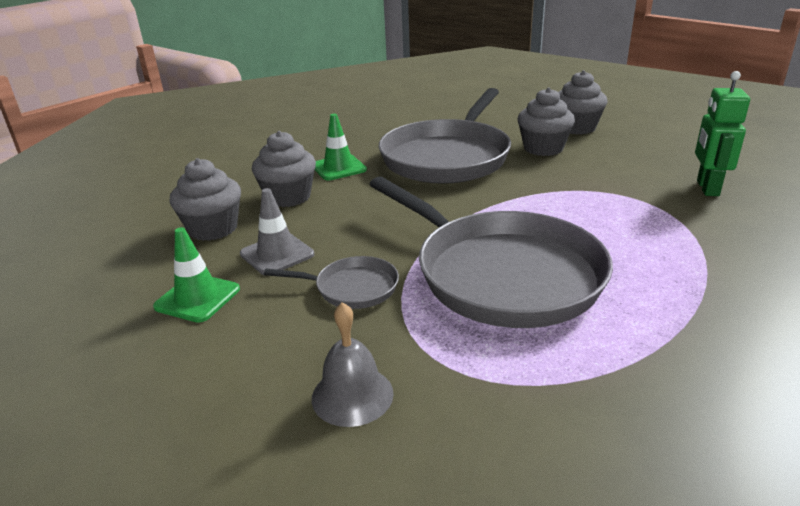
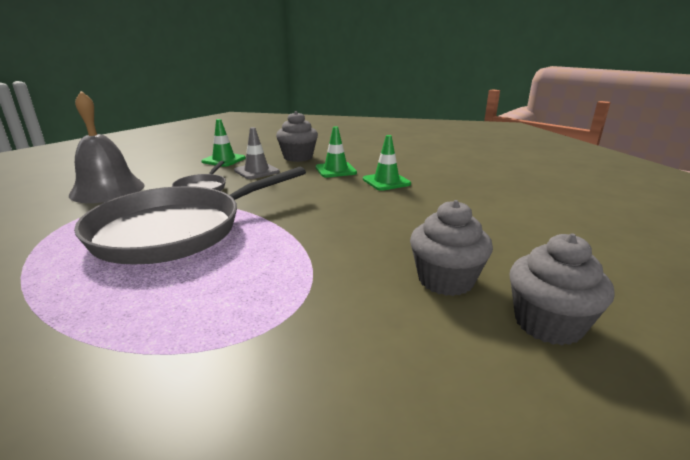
camera: 90 degrees right, 5 degrees down
grey cupcake [252,131,316,207] -> green traffic cone [316,126,357,178]
grey bell [312,302,394,427] -> grey bell [69,91,145,203], size x1.66
grey pan [378,88,511,184] -> none
green robot [695,71,750,196] -> none

